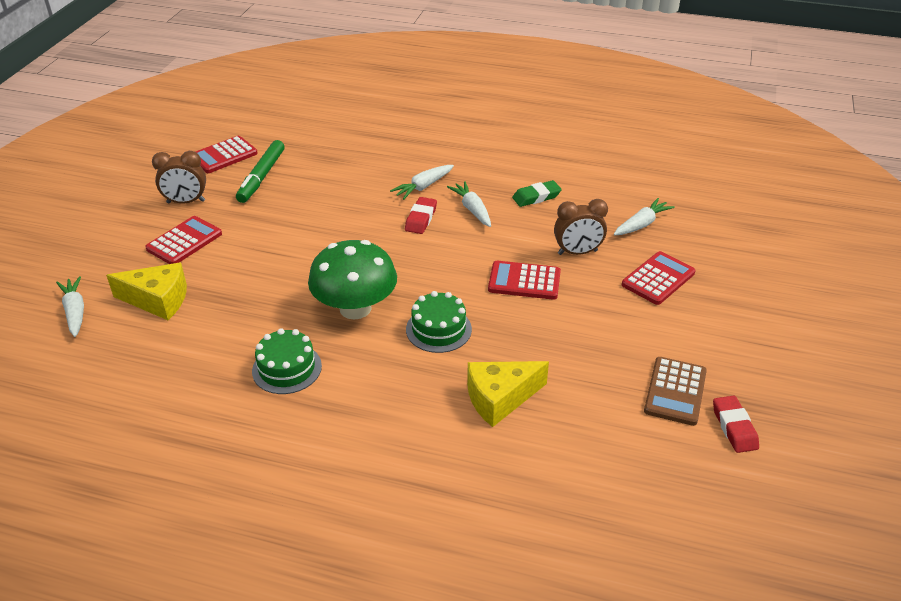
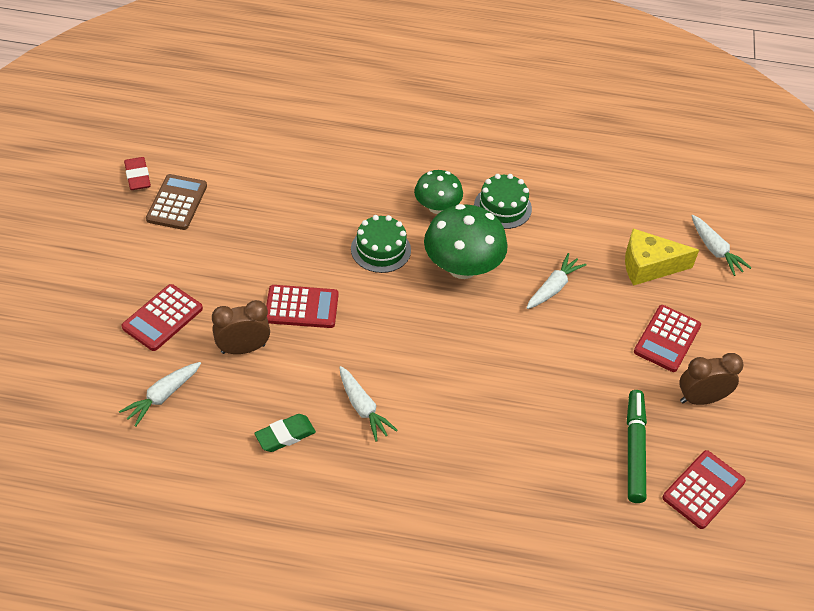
camera: 170 degrees right, 10 degrees up
white carrot [390,165,454,200] -> white carrot moved to [526,253,587,309]
red eraser [405,197,437,234] -> none
yellow cheese [467,361,549,427] -> none
none -> green mushroom [414,170,463,214]

